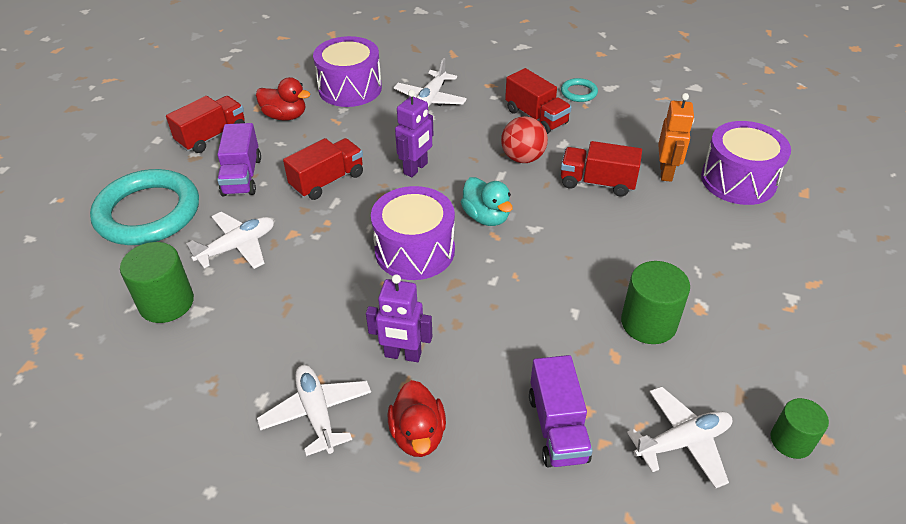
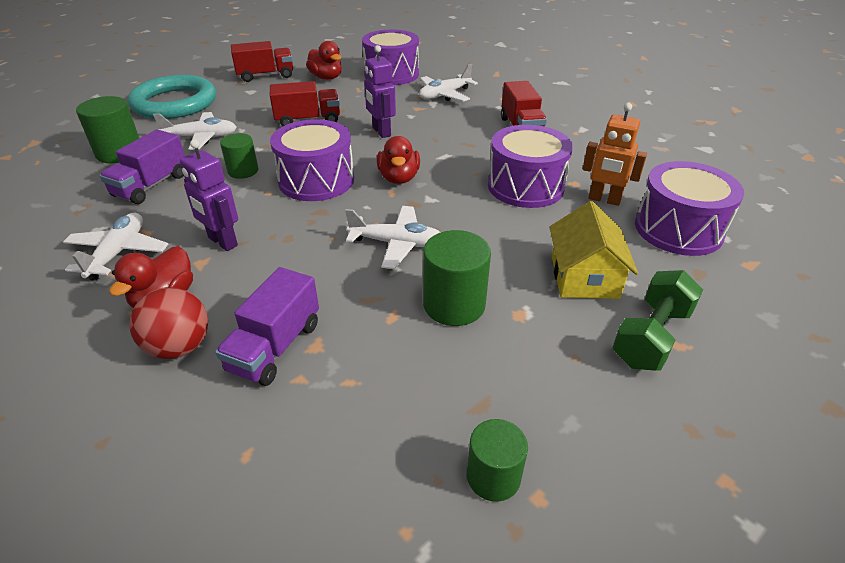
camera: 30 degrees right, 5 degrees down
purple truck [217,123,261,196] -> purple truck moved to [99,129,185,204]
purple robot [395,90,434,177] -> purple robot turned 90 degrees clockwise [364,45,396,138]
turquoise duck [461,177,513,226] -> red duck [377,136,420,184]
red ball [501,116,548,163] -> red ball moved to [129,287,208,359]
turquoise ring [561,78,598,102] -> none
red truck [561,141,642,197] -> purple drum [488,125,573,208]
white plane [627,386,732,489] -> white plane moved to [345,206,441,269]
orange robot [658,93,694,182] -> orange robot turned 75 degrees clockwise [583,103,647,206]
none -> green cylinder [220,133,258,179]
none -> yellow house [549,201,638,299]
none -> green dumbbell [612,270,703,371]

